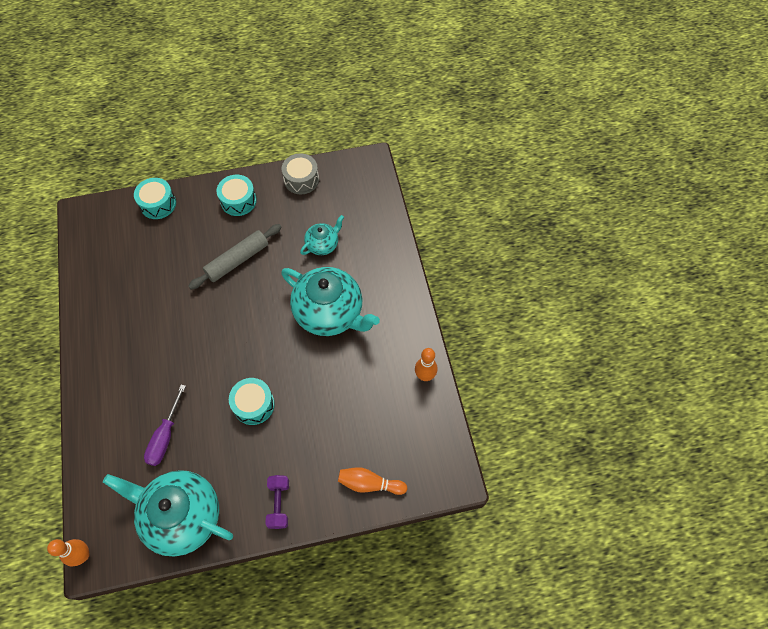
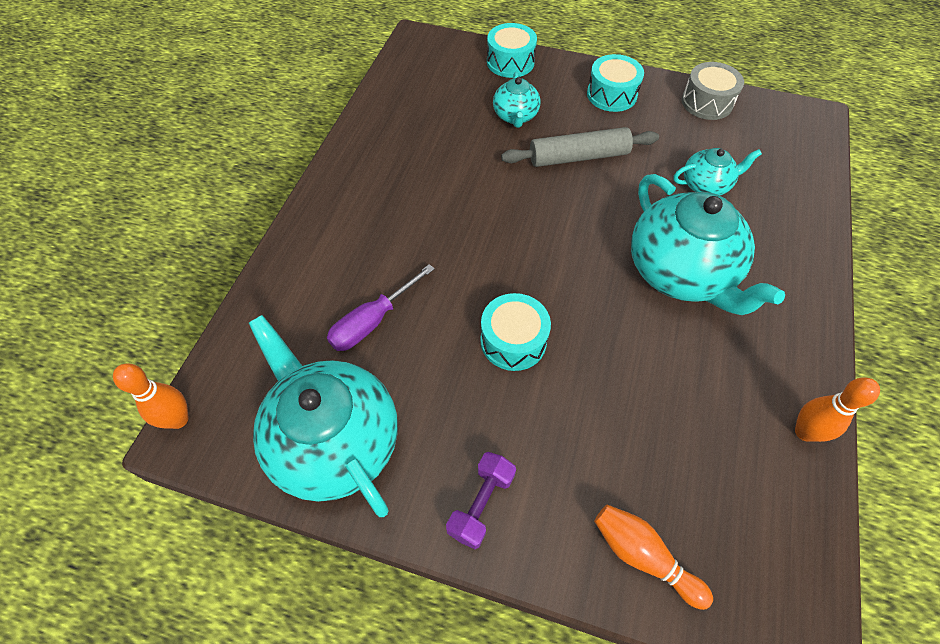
camera: 30 degrees right, 5 degrees down
none -> turquoise teapot [493,72,541,128]

